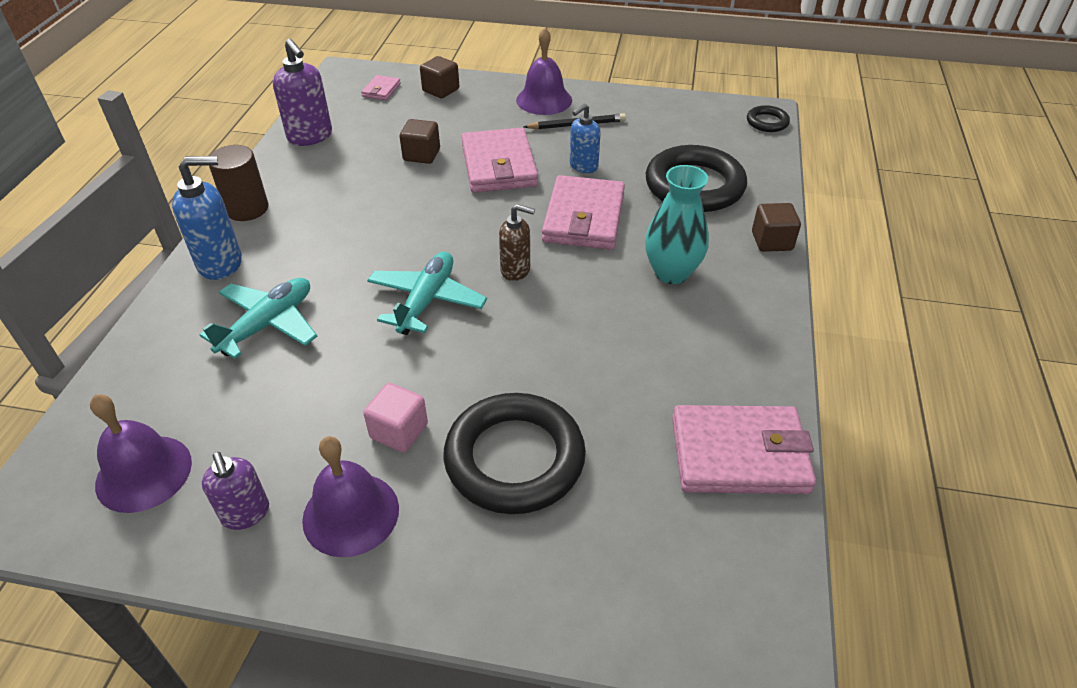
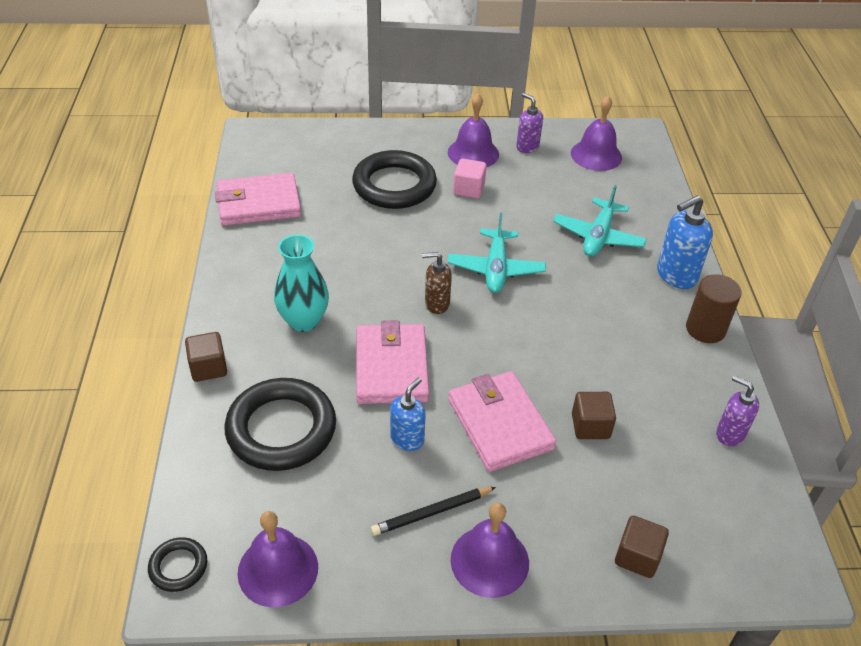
camera: 165 degrees right, 0 degrees up
purple soap dispenser [273,39,332,146] -> purple soap dispenser [716,375,759,446], size x0.65
pink wallet [361,75,401,100] -> none
none -> purple bell [238,511,318,607]

